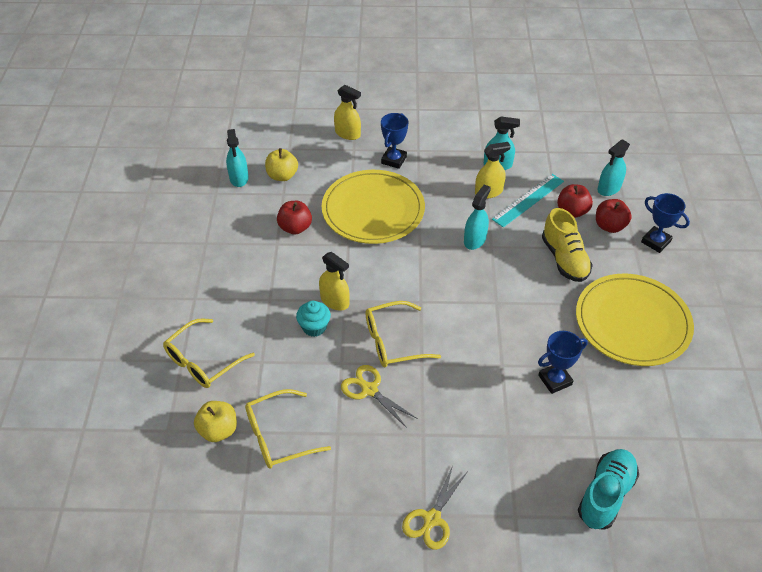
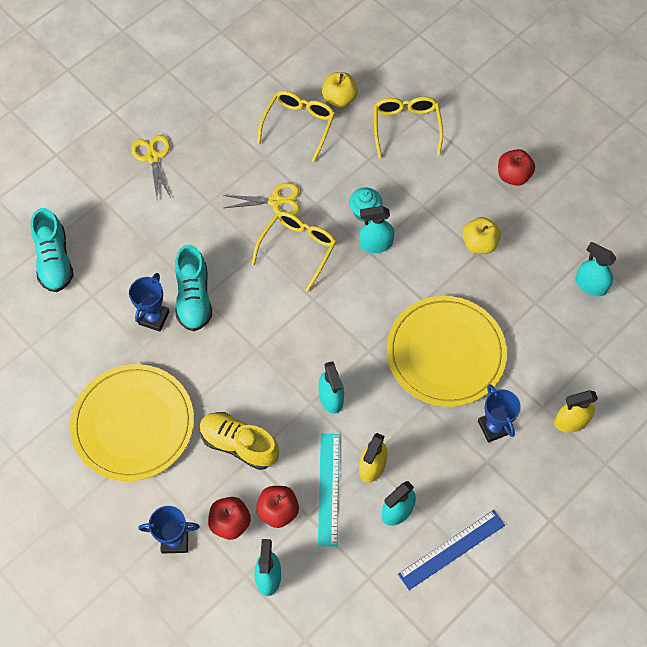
camera: 135 degrees right, 15 degrees up
yellow apple [265,148,298,181] -> yellow apple moved to [462,217,501,254]
red apple [277,201,312,235] -> red apple moved to [498,149,535,186]
yellow spray bottle [319,252,350,311] -> turquoise spray bottle [359,206,394,253]
none -> turquoise shoe [175,244,212,331]
none -> blue ruler [398,510,505,590]

